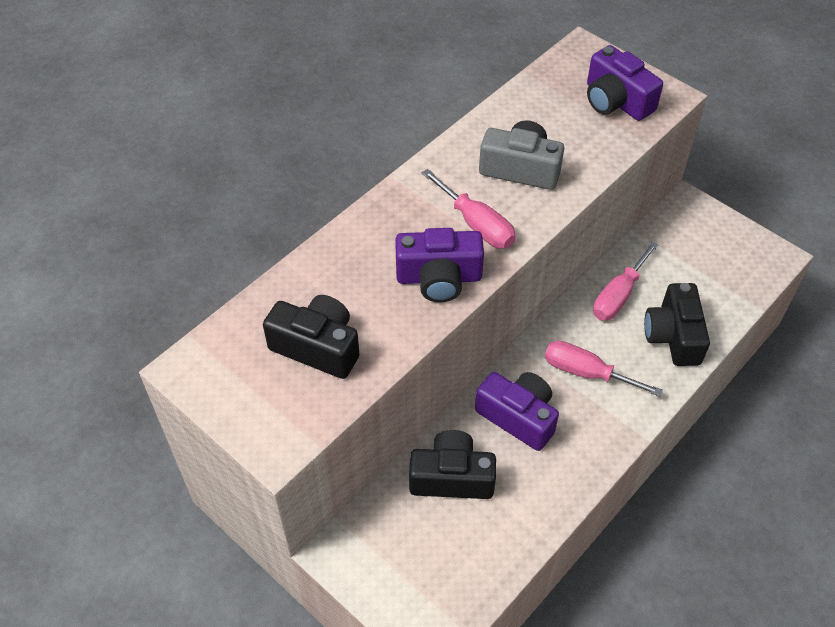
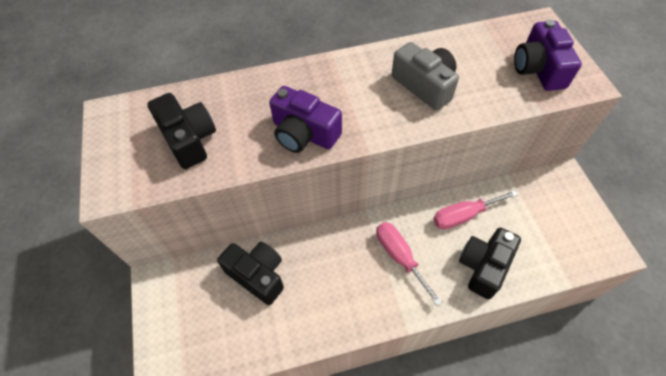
camera: 35 degrees right, 5 degrees up
pink screwdriver [422,169,516,248] -> none
purple camera [475,372,559,451] -> none

